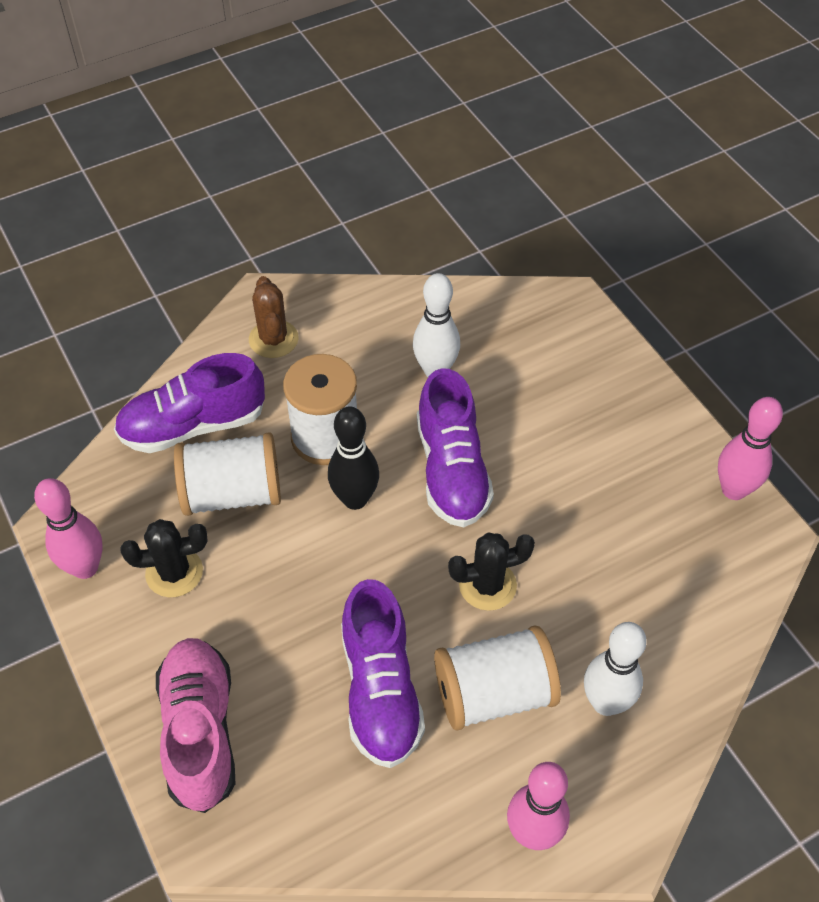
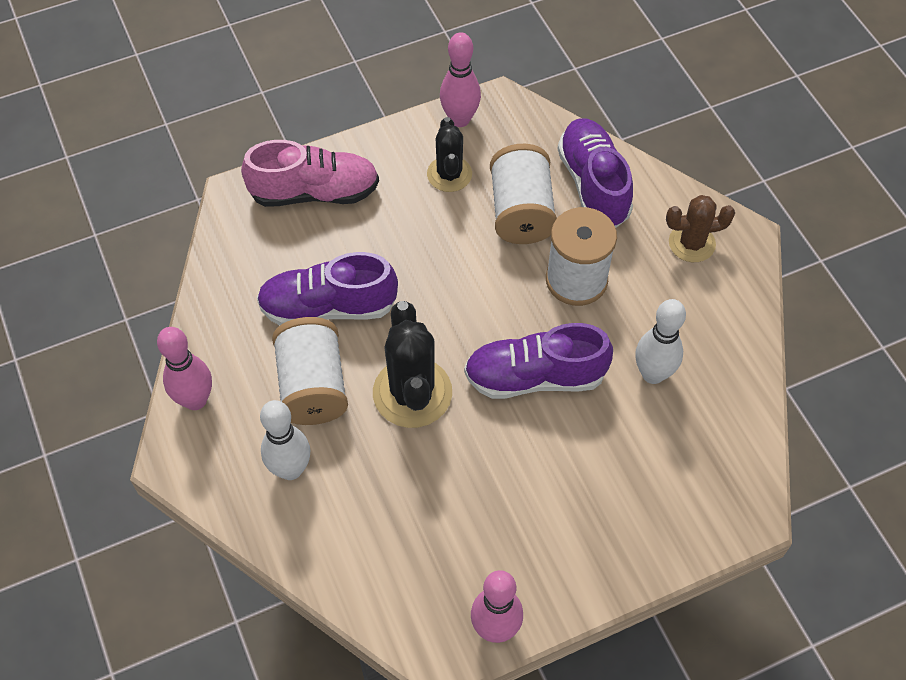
camera: 95 degrees right, 5 degrees up
black bowling pin [328,406,379,510] -> none
black cactus [448,532,535,611] -> black cactus [373,301,452,428], size x1.58

